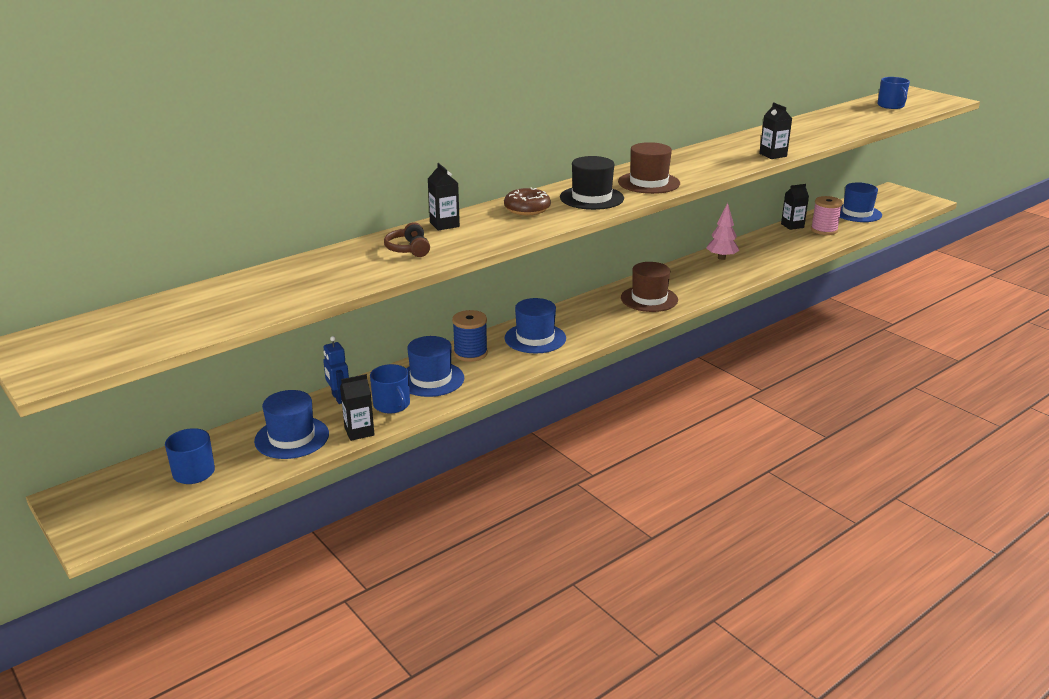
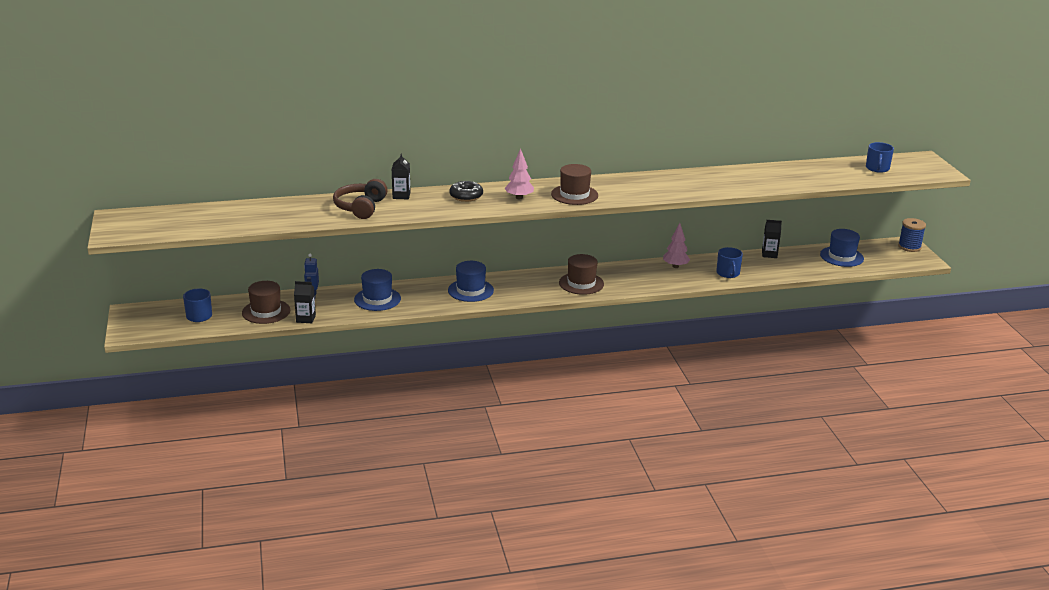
camera: 25 degrees right, 0 degrees up
blue hat [254,390,329,459] -> brown hat [242,281,290,324]
blue mug [370,364,410,414] -> blue mug moved to [716,247,743,278]
brown headphones [384,222,430,257] -> brown headphones [333,179,388,219], size x1.68
blue spool [452,310,488,362] -> blue spool moved to [898,218,926,252]
brown donut [504,187,551,215] -> black donut [449,181,483,202]
black hat [560,156,624,210] -> pink tree [505,148,534,199]
black carton [759,102,792,159] -> none
pink spool [811,196,843,235] -> none

